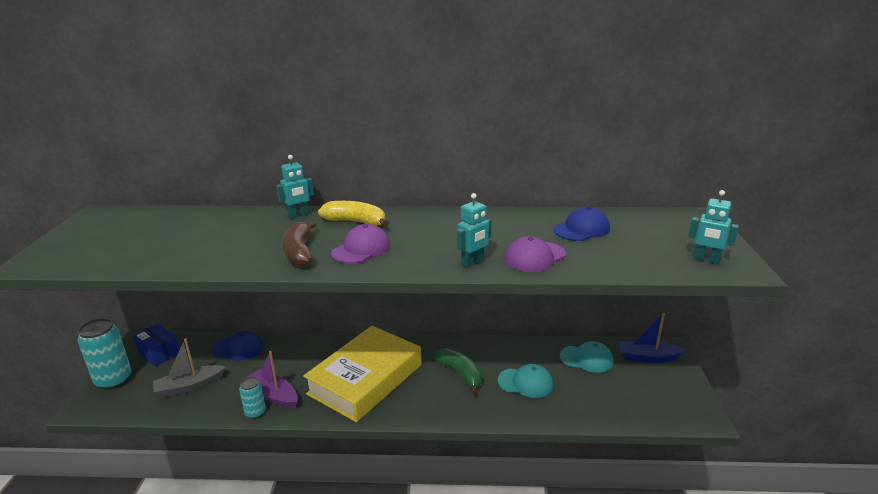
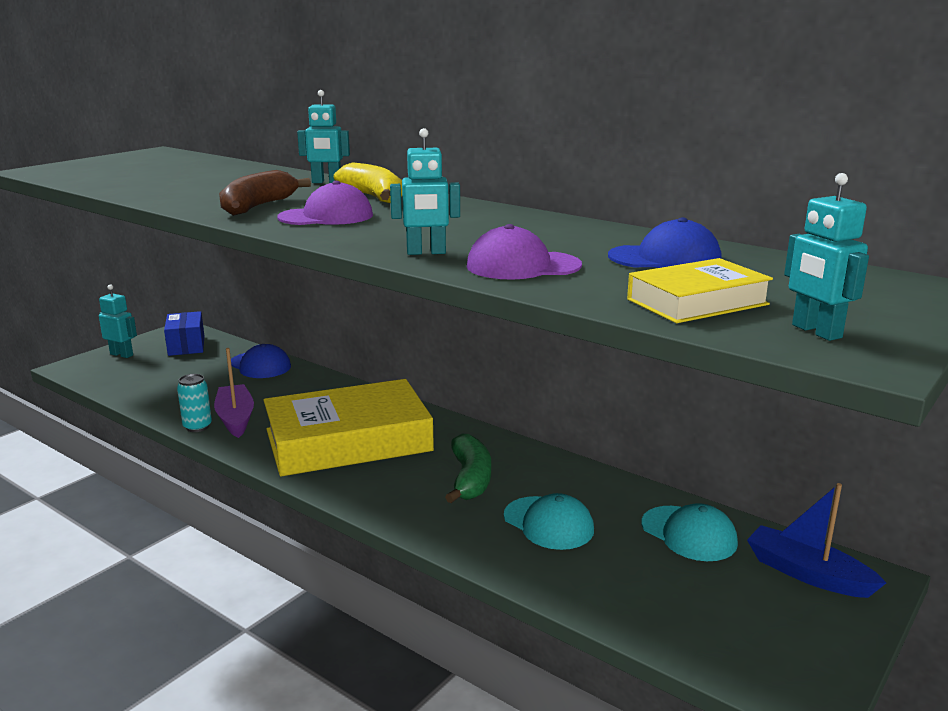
camera: 35 degrees right, 5 degrees down
turquoise can [78,318,132,390] -> turquoise robot [99,284,137,358]
grey boat [153,338,226,398] -> none
none -> yellow book [627,258,773,323]

